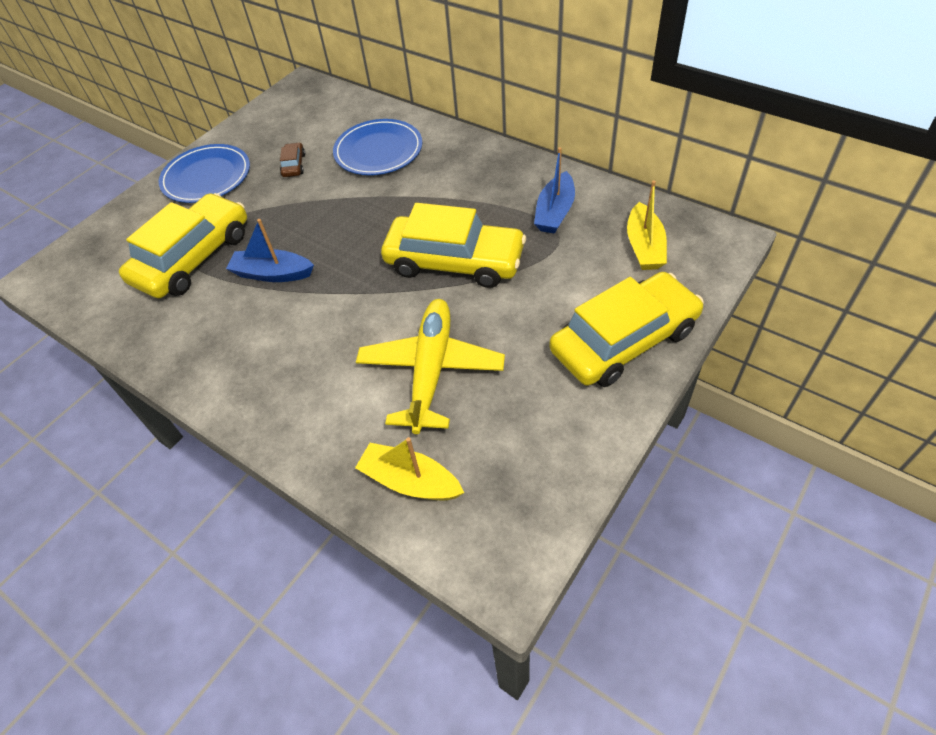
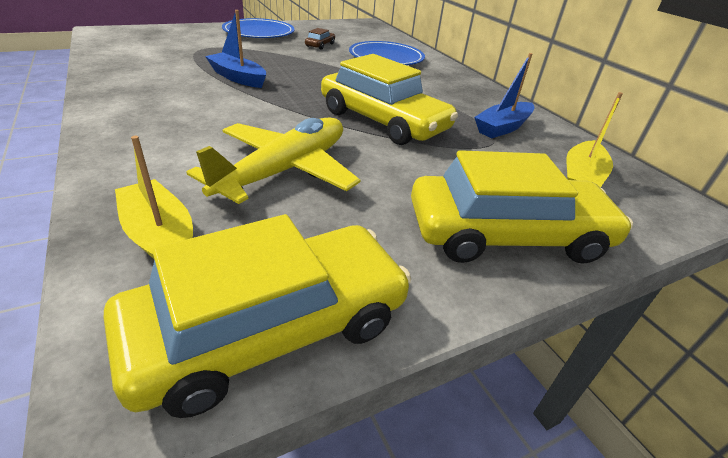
camera: 20 degrees right, 15 degrees down
yellow car [119,193,247,298] -> yellow car moved to [104,214,411,418]

